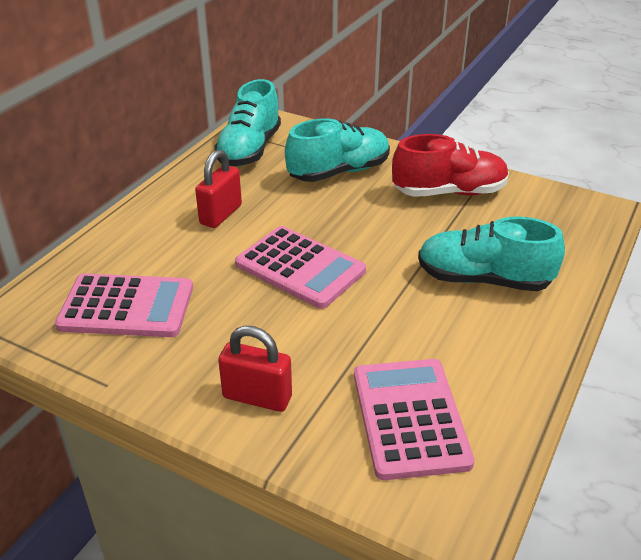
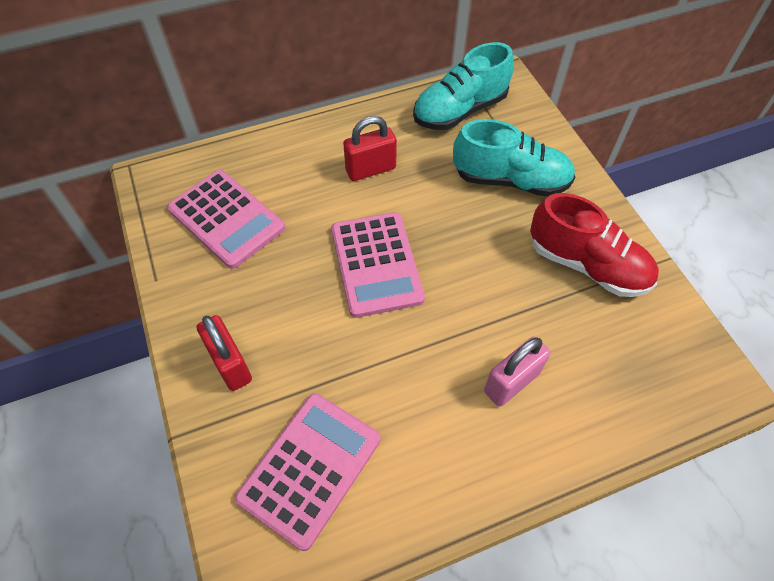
camera: 40 degrees right, 20 degrees up
turquoise shoe [418,217,565,291] -> pink padlock [484,337,551,407]

